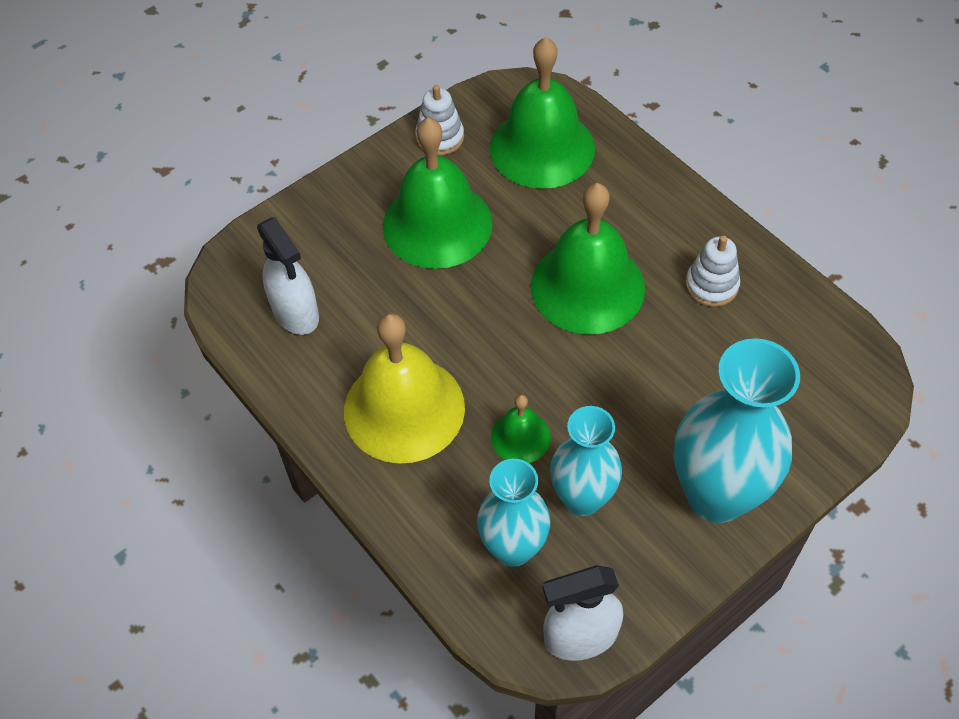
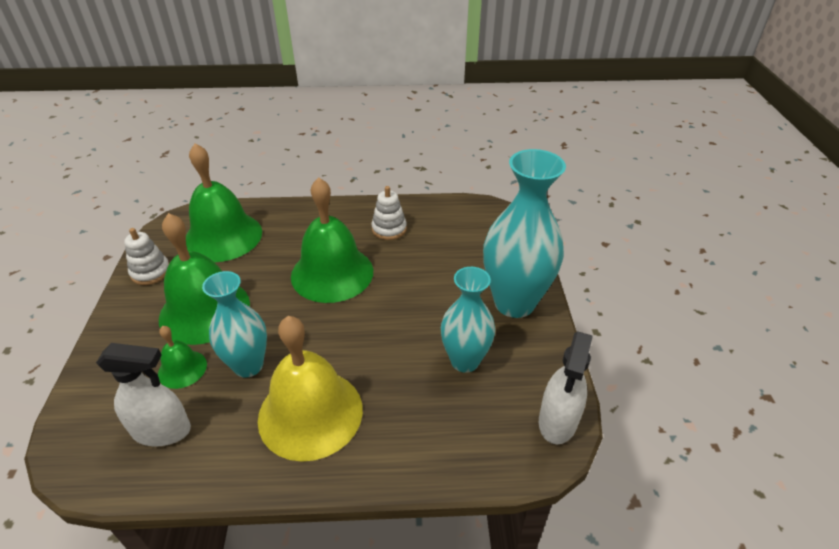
camera: 55 degrees left, 15 degrees down
turquoise vase [477,459,551,567] -> turquoise vase moved to [202,271,267,378]
green bell [491,394,551,463] -> green bell moved to [158,326,207,389]

